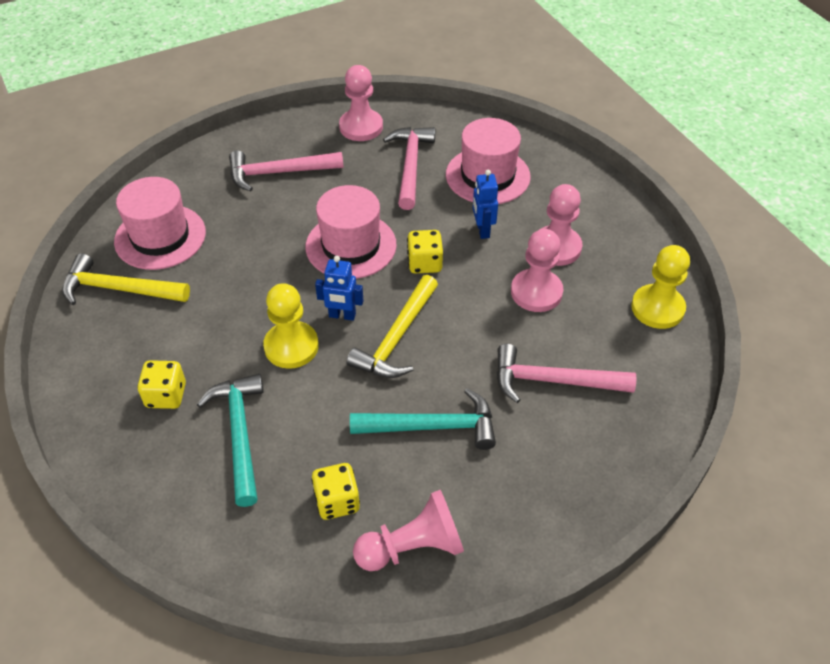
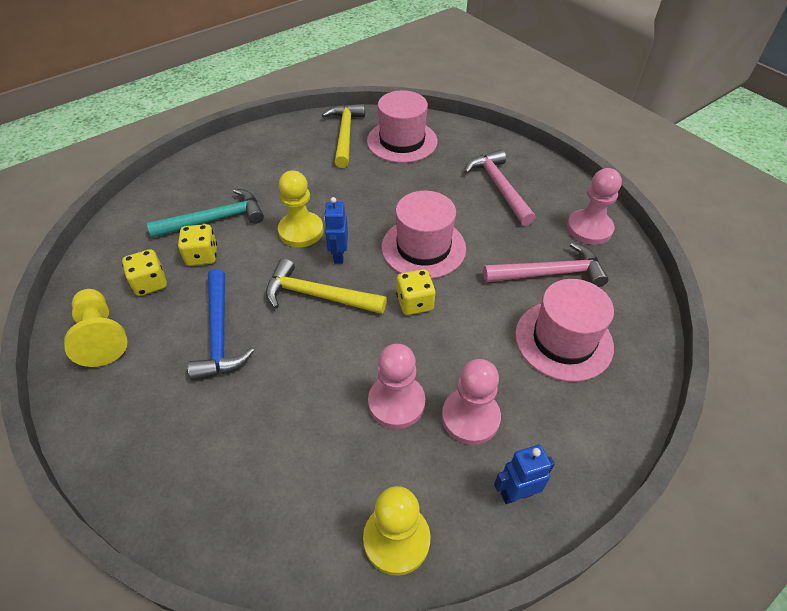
camera: 80 degrees right, 0 degrees up
yellow dice [137,360,186,409] -> yellow dice moved to [178,224,217,266]
turquoise hammer [350,388,496,450] -> blue hammer [188,269,255,381]
pink pawn [353,490,464,571] -> yellow pawn [64,289,128,367]
blue robot [473,170,498,239] -> blue robot moved to [494,445,555,504]
pink hammer [496,344,636,403] -> none

